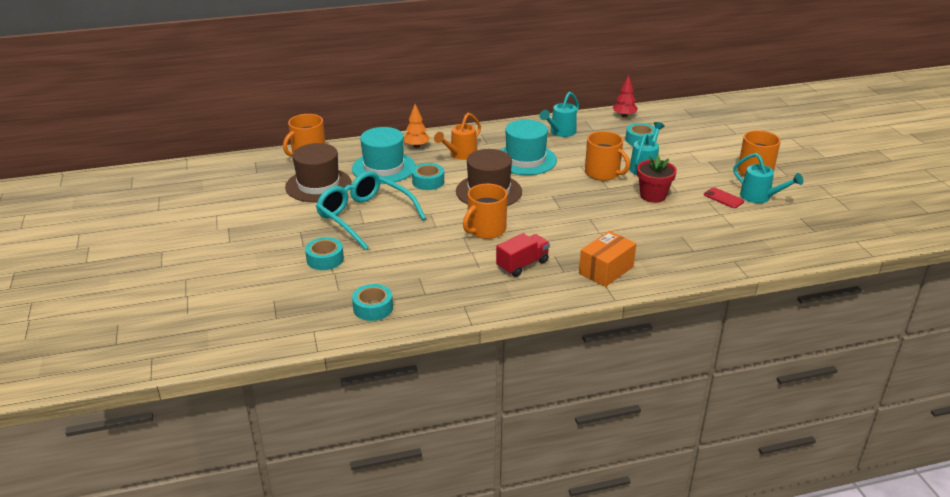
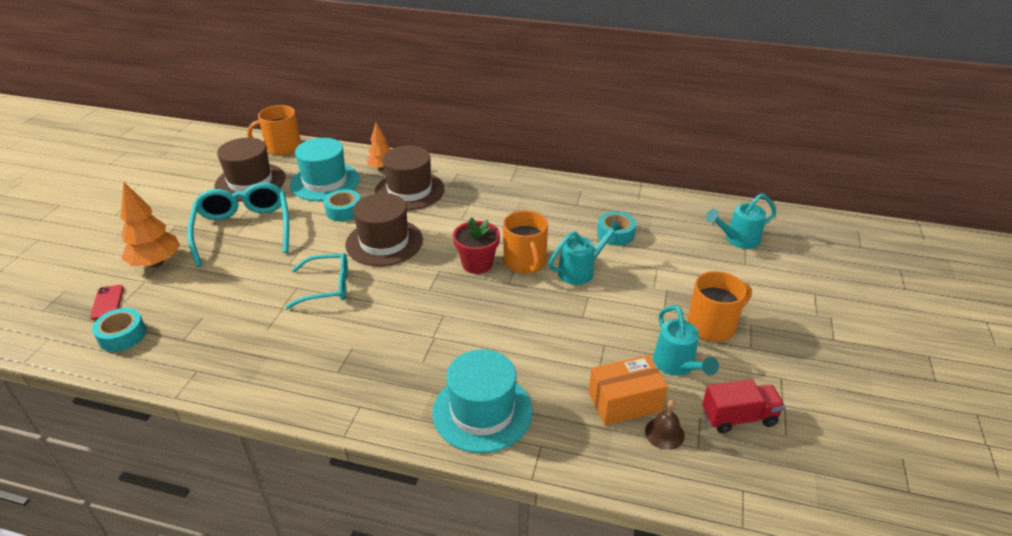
camera: 30 degrees right, 5 degrees up
turquoise tape [305,237,344,270] -> orange tree [121,181,180,267]
orange watering can [434,113,481,160] -> brown hat [375,146,445,210]
orange mug [463,184,507,239] -> turquoise glasses [286,253,348,309]
red truck [496,233,550,277] -> red truck moved to [702,379,785,433]
turquoise hat [501,120,557,175] -> turquoise hat moved to [432,349,533,453]
turquoise watering can [540,92,579,137] -> turquoise watering can moved to [706,193,776,249]
orange box [579,231,636,287] -> orange box moved to [589,355,668,425]
red tree [613,75,638,117] -> none
red flower pot [637,156,677,203] -> red flower pot moved to [453,218,500,274]
red phone [704,187,744,208] -> red phone moved to [90,285,124,320]
none -> brown bell [645,400,685,450]

